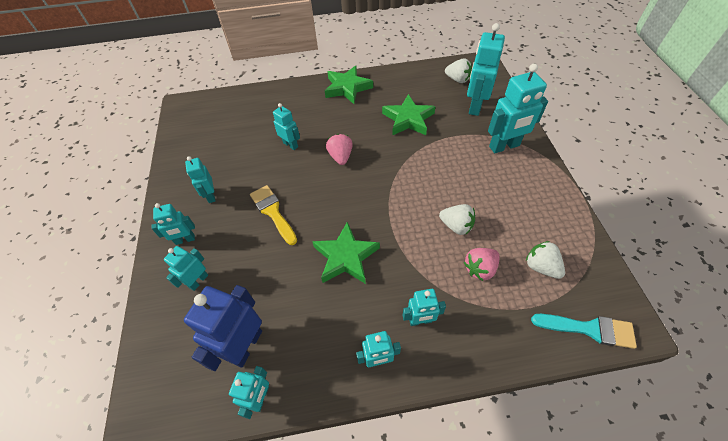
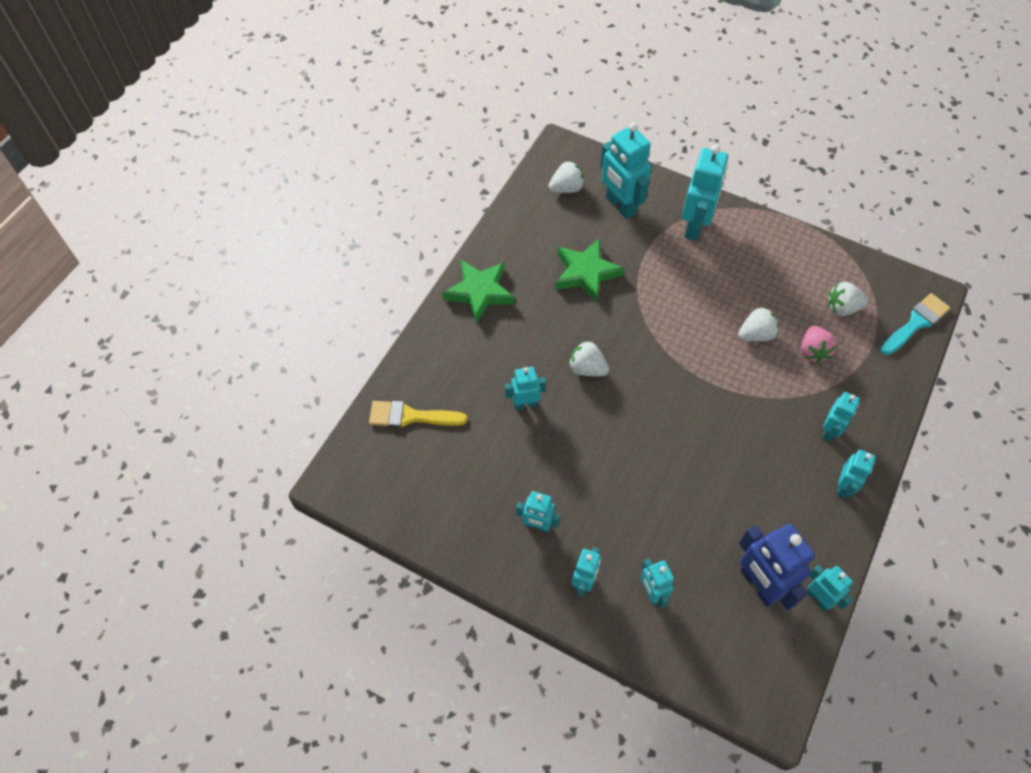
camera: 55 degrees left, 5 degrees up
yellow brush [250,185,297,245] -> yellow brush moved to [369,401,467,428]
green star [312,222,380,284] -> none
pink strawberry [326,134,353,165] -> white strawberry [569,340,609,376]

